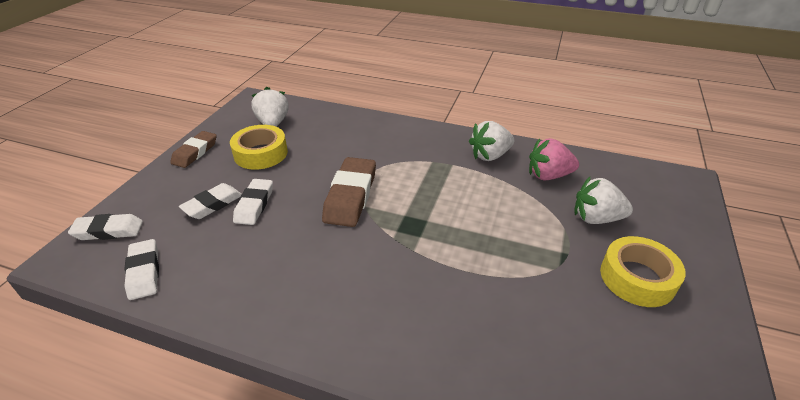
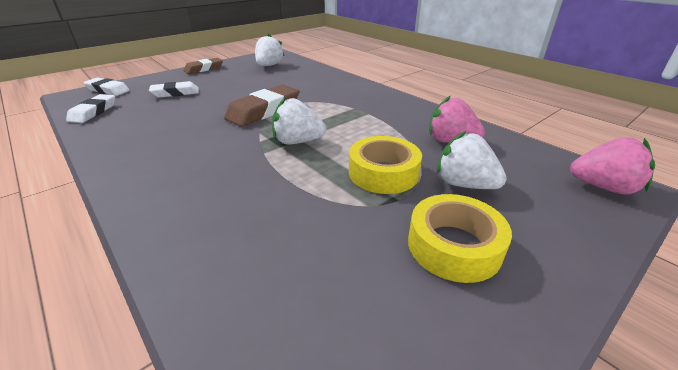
camera: 30 degrees right, 5 degrees down
yellow tape [230,125,288,170] -> yellow tape moved to [349,136,422,194]
white eraser [233,179,273,225] -> none
white strawberry [469,121,514,161] -> white strawberry moved to [272,98,326,144]
none -> pink strawberry [570,137,655,194]

